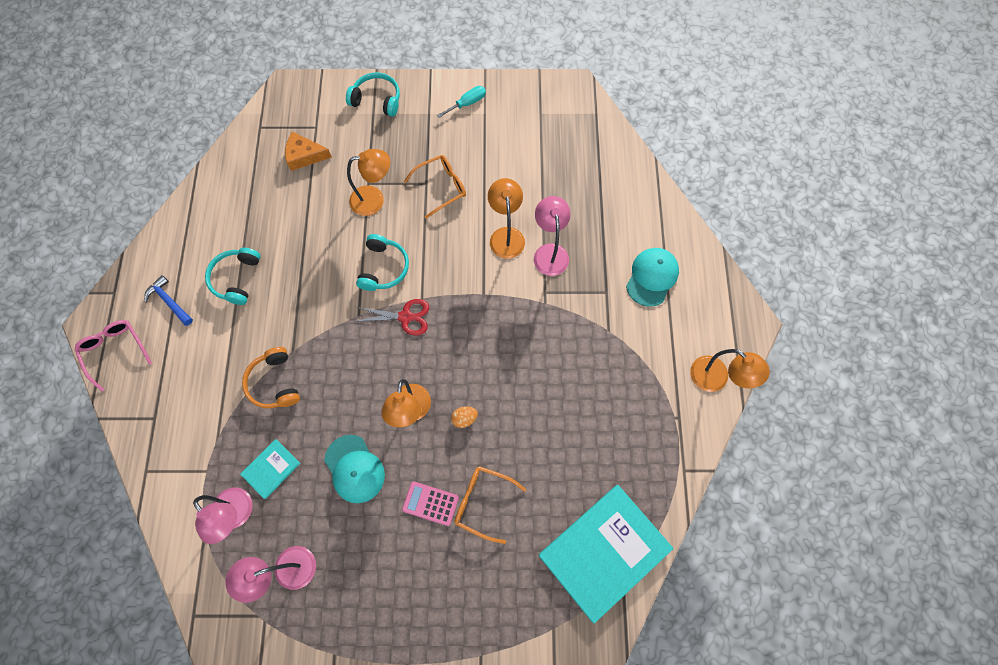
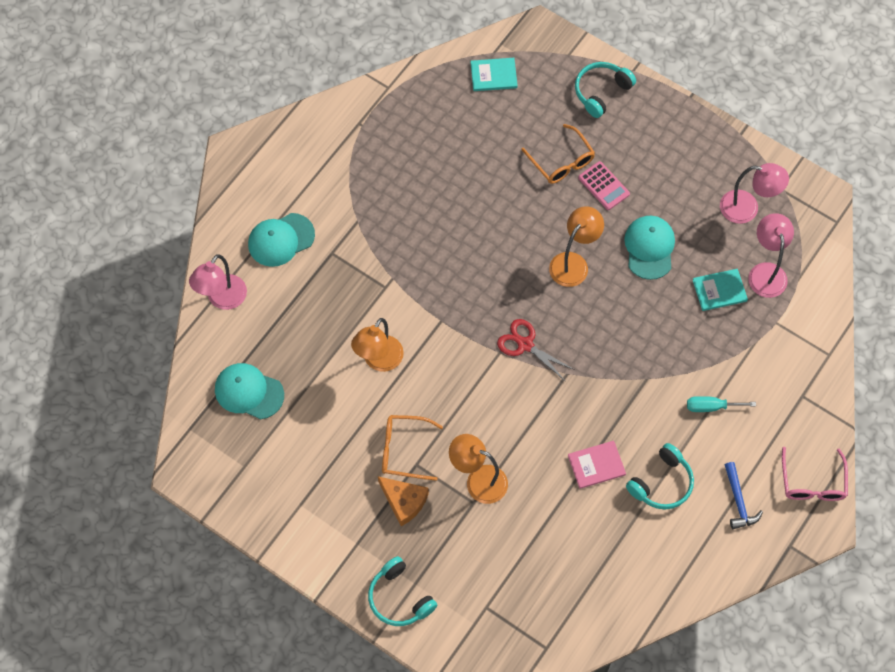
camera: 145 degrees left, 5 degrees down
orange headphones [242,347,300,408] -> none
orange cheese [285,132,332,171] -> orange cheese moved to [378,476,429,526]
turquoise headphones [356,234,409,291] -> turquoise headphones moved to [575,62,636,118]
turquoise screwdriver [437,86,486,118] -> turquoise screwdriver moved to [687,396,756,412]
orange egg [451,406,478,428] -> none
pink lamp [534,196,571,276] -> pink lamp moved to [189,254,247,310]
turquoise book [539,485,674,624] -> turquoise book [470,58,518,91], size x0.46
orange lamp [690,349,770,392] -> none
none -> turquoise cap [215,363,284,419]
none -> pink book [568,441,626,489]

